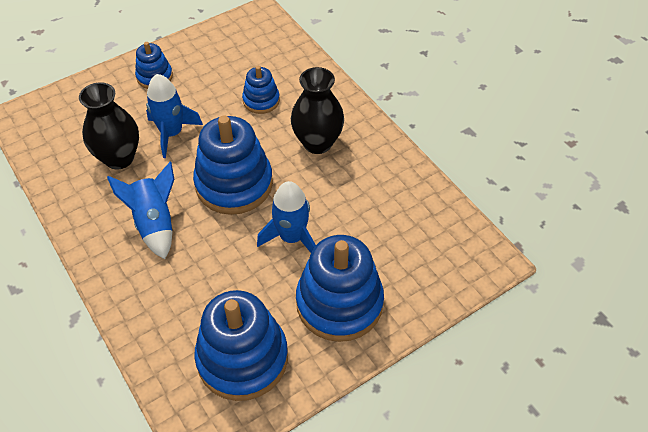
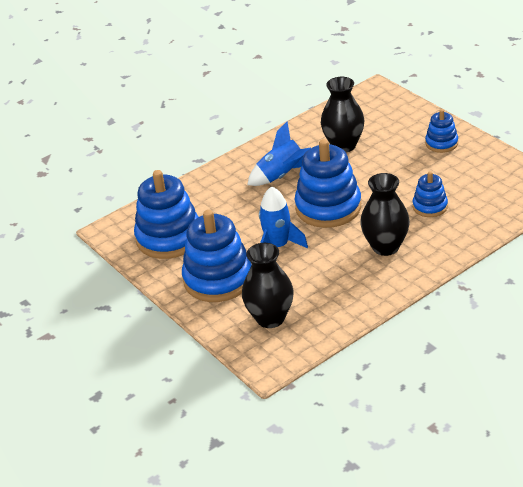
camera: 90 degrees right, 15 degrees down
blue rocket [146,74,203,158] -> none
none -> black vase [242,243,294,328]

